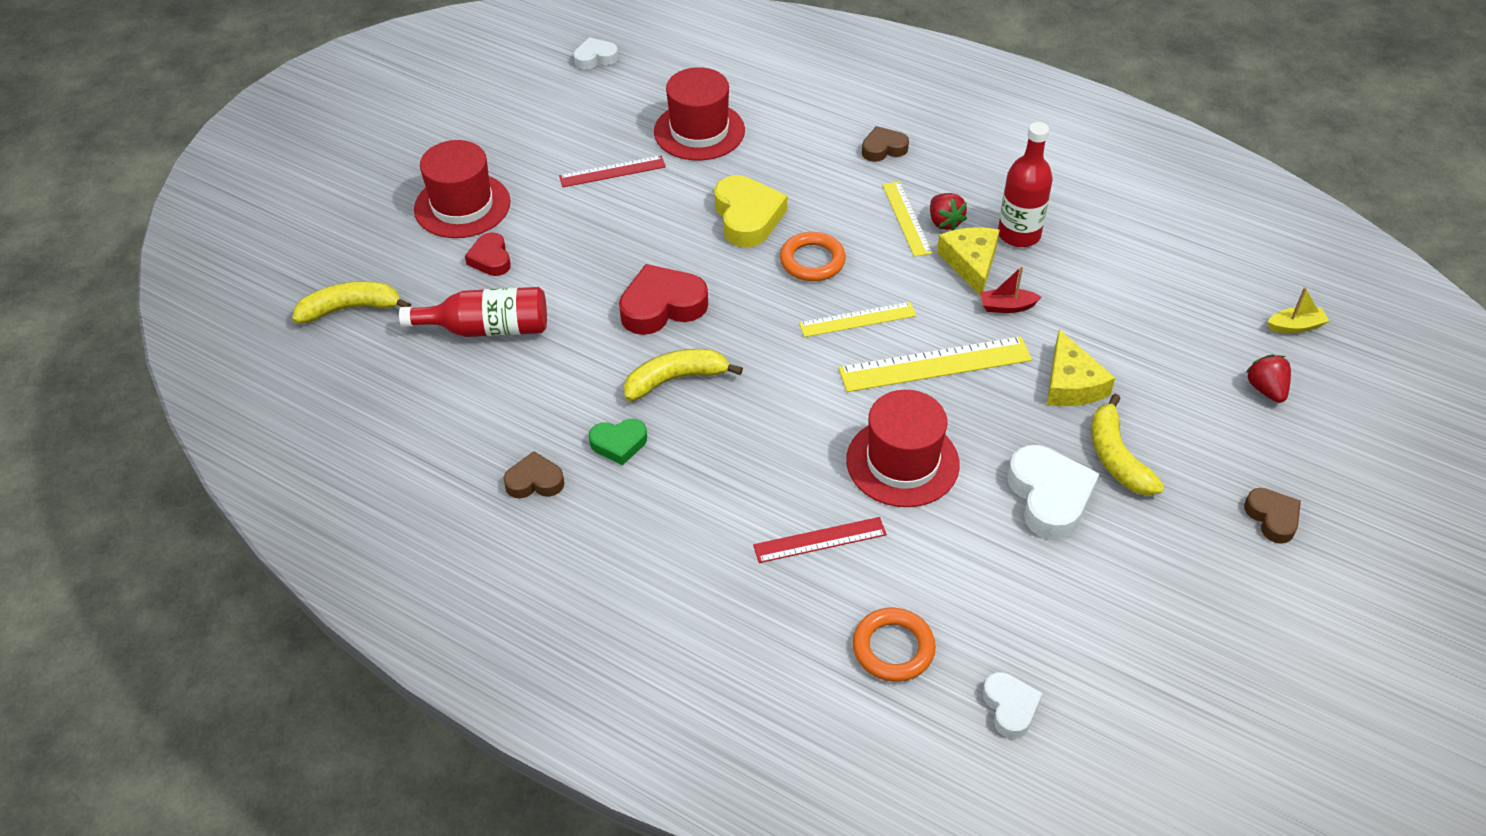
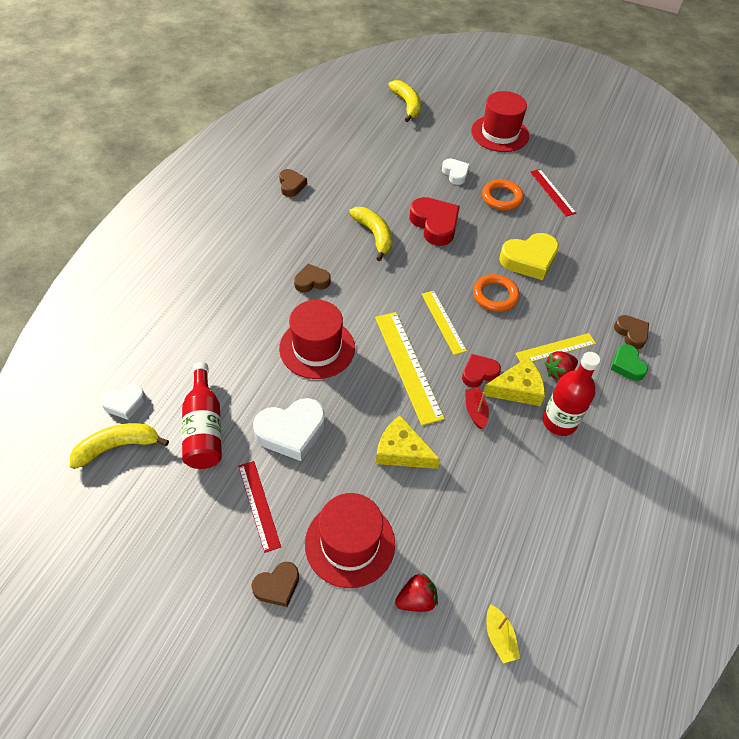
camera: 80 degrees right, 5 degrees up
red bottle [399,287,547,337] -> red bottle moved to [182,362,222,469]
red heart [465,232,511,276] -> red heart moved to [462,354,501,387]
white heart [573,37,618,70] -> white heart moved to [442,158,470,185]
green heart [589,419,647,465] -> green heart moved to [611,344,648,381]
red hat [654,67,745,161] -> red hat moved to [305,493,395,588]
red ruler [753,517,887,563] -> red ruler moved to [238,461,281,553]
orange ring [853,608,936,682] -> orange ring moved to [482,179,524,211]
yellow cheese [1047,329,1115,406] -> yellow cheese turned 45 degrees clockwise [376,415,440,469]
yellow banana [1091,394,1164,496] -> yellow banana moved to [70,423,169,469]
none -> brown heart [294,264,331,293]

